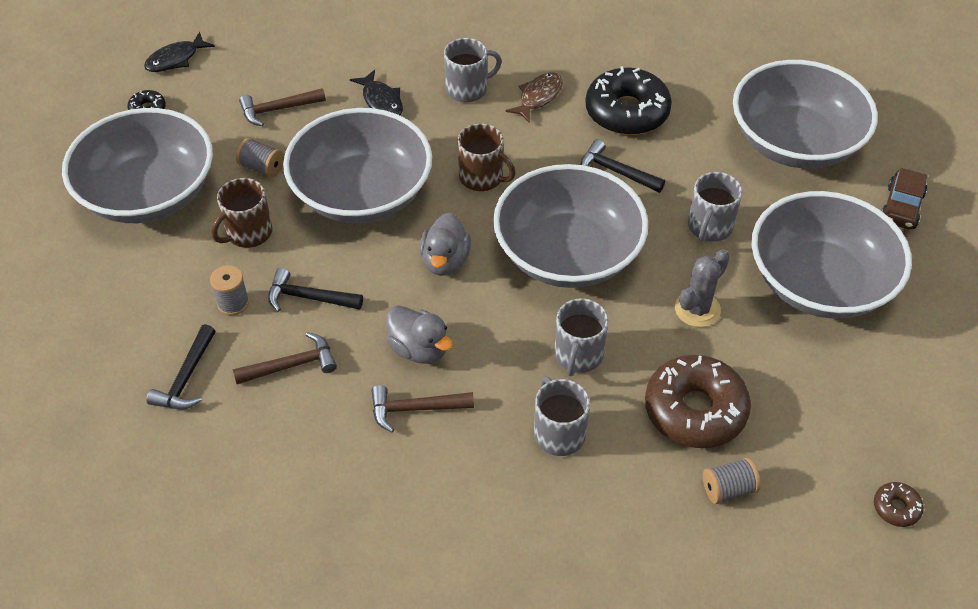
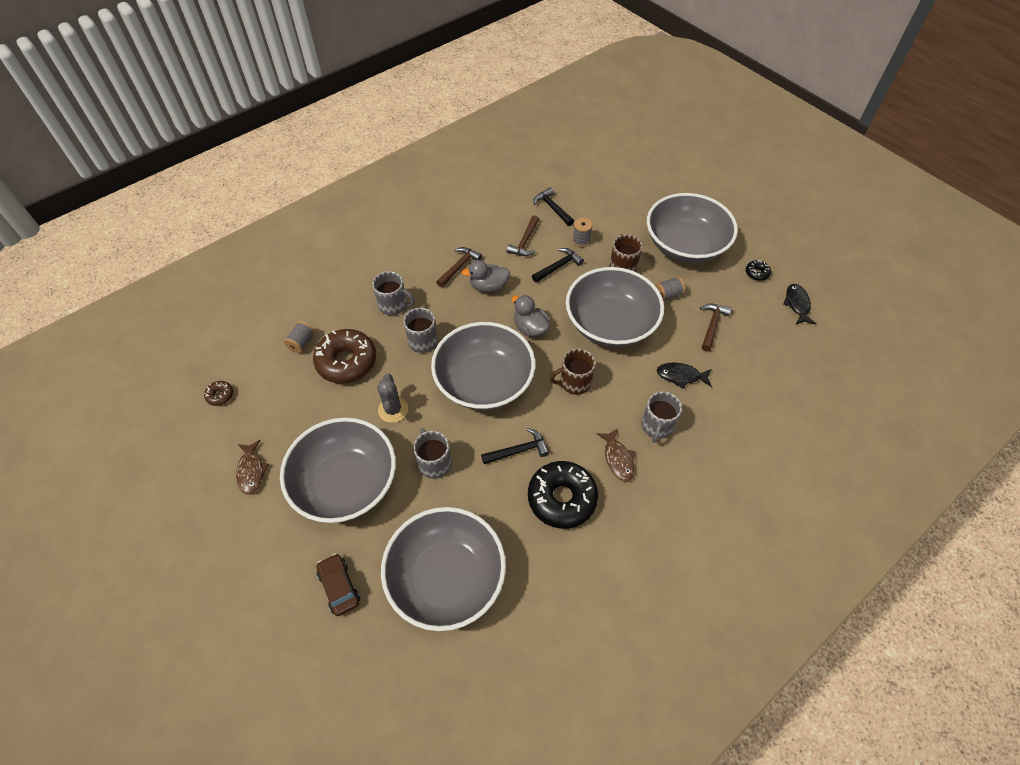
camera: 130 degrees right, 5 degrees up
none -> brown fish [236,440,269,495]

